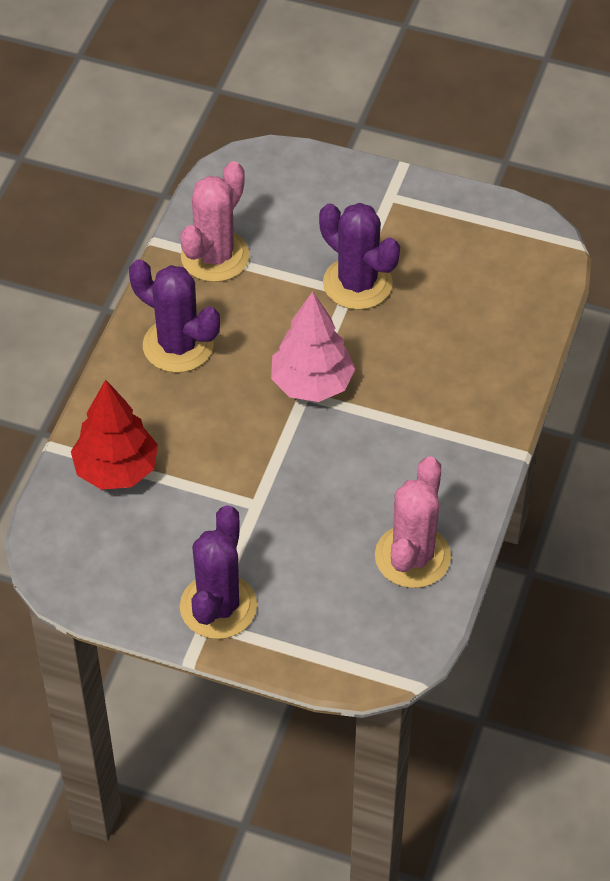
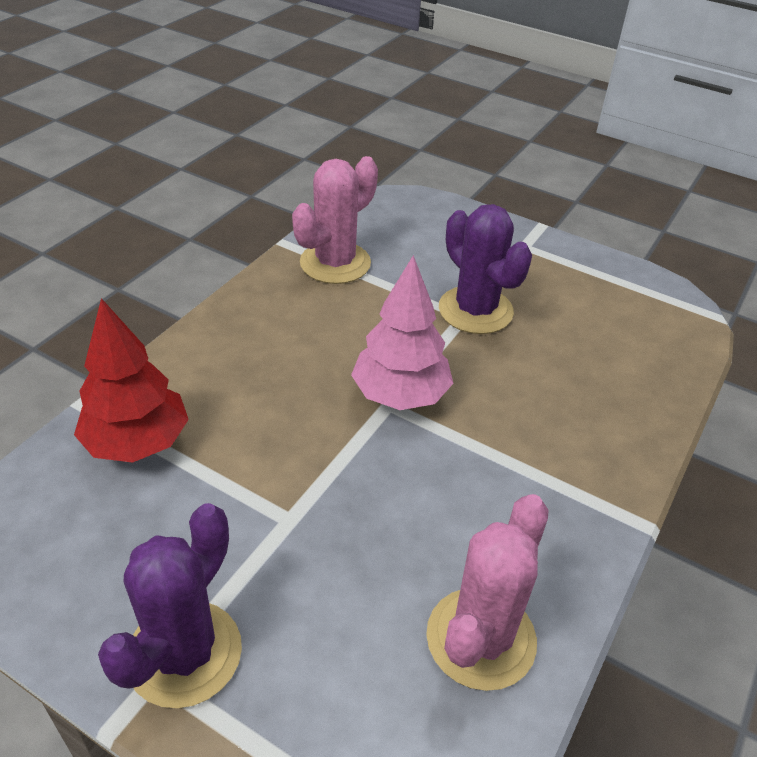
camera: 10 degrees right, 10 degrees down
purple cactus [129,259,220,373] -> none

